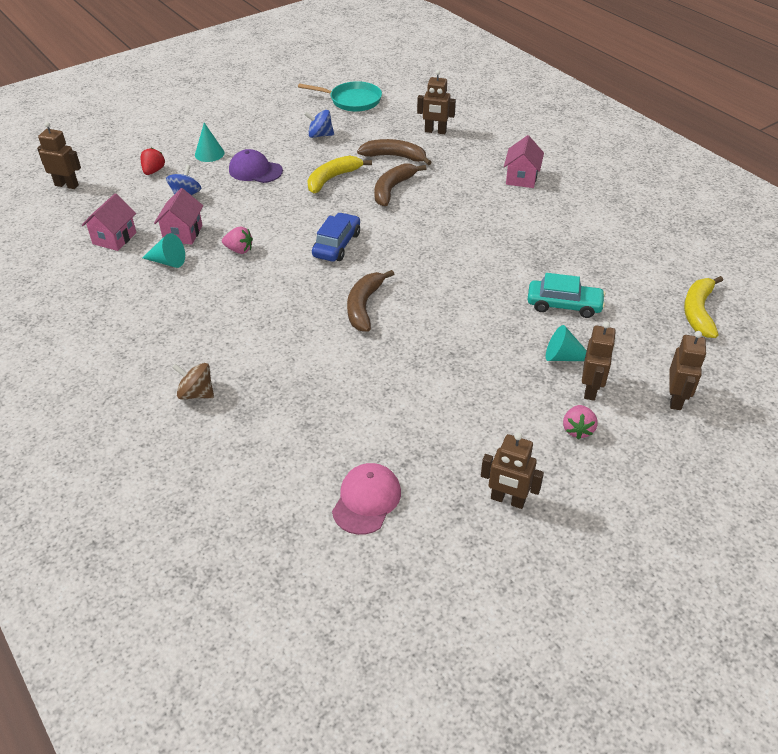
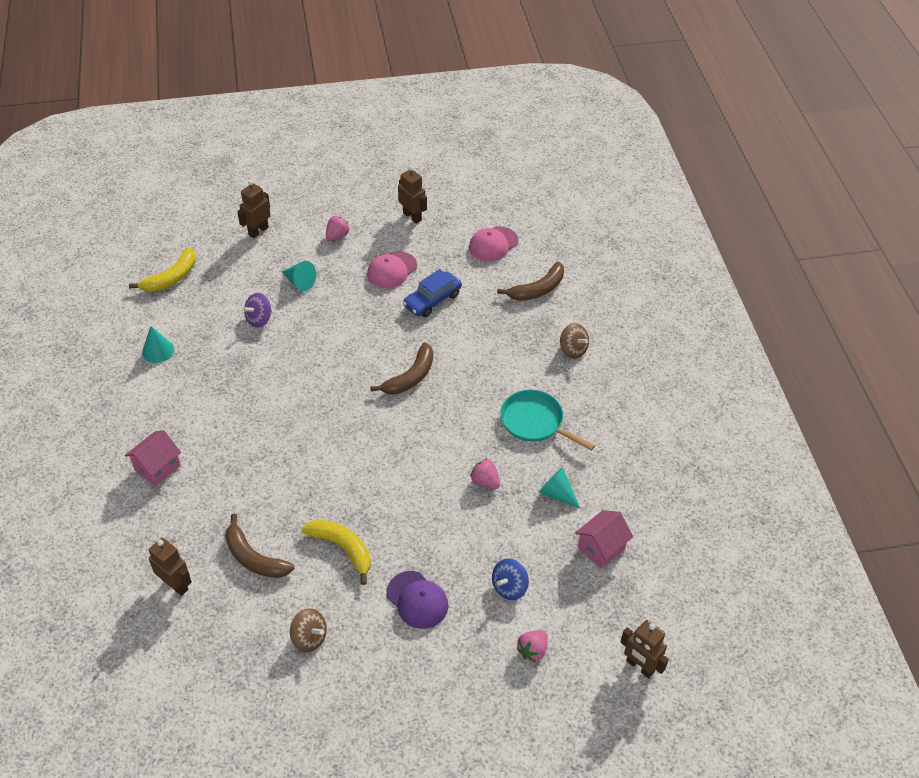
camera: 155 degrees left, 5 degrees up
red strawberry [140,148,165,175] -> pink strawberry [517,630,548,662]
pink house [154,188,203,245] -> none
turquoise cone [195,123,225,162] -> turquoise cone moved to [142,326,174,363]
turquoise pan [298,81,382,112] -> turquoise pan moved to [500,390,595,451]
blue spinning top [304,110,334,138] -> brown spinning top [290,608,327,653]
yellow banana [307,156,372,193] -> yellow banana turned 120 degrees counterclockwise [302,520,371,585]
blue car [312,212,360,262] -> blue car moved to [403,269,462,317]
brown banana [374,163,426,206] -> brown banana moved to [497,262,564,301]
turquoise car [528,273,605,318] -> purple spinning top [243,293,272,328]
brown robot [582,321,616,401] -> none
none -> pink cap [367,251,417,289]

